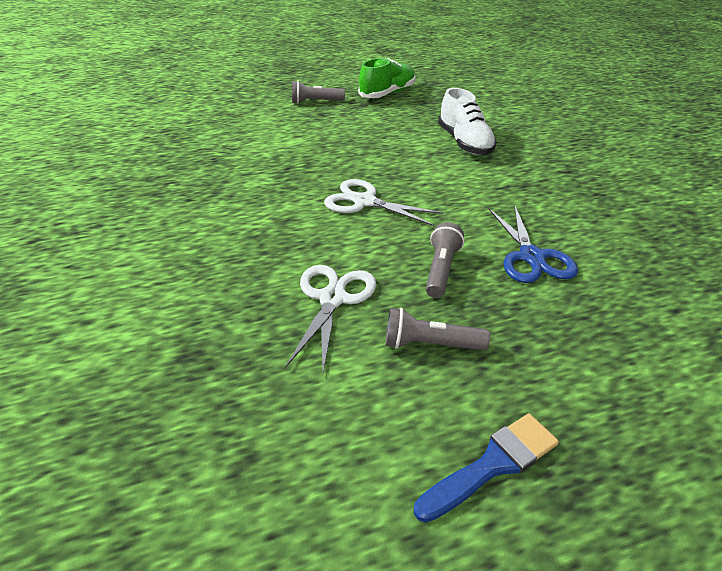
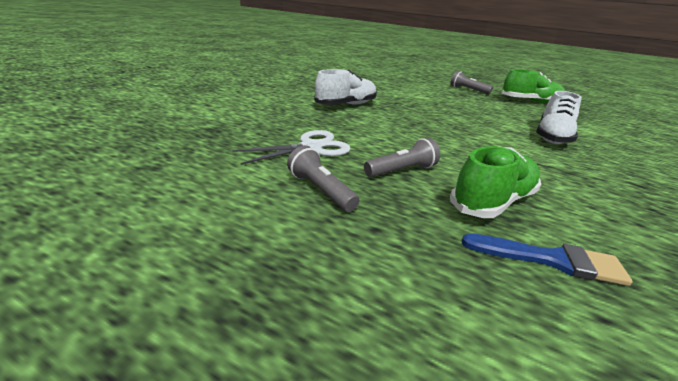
camera: 45 degrees right, 10 degrees down
white scissors [324,179,443,226] -> none
blue brush [414,413,559,523] -> blue brush moved to [462,234,633,286]
blue scissors [489,205,578,283] -> green shoe [450,146,541,218]
none -> white shoe [314,69,377,105]

